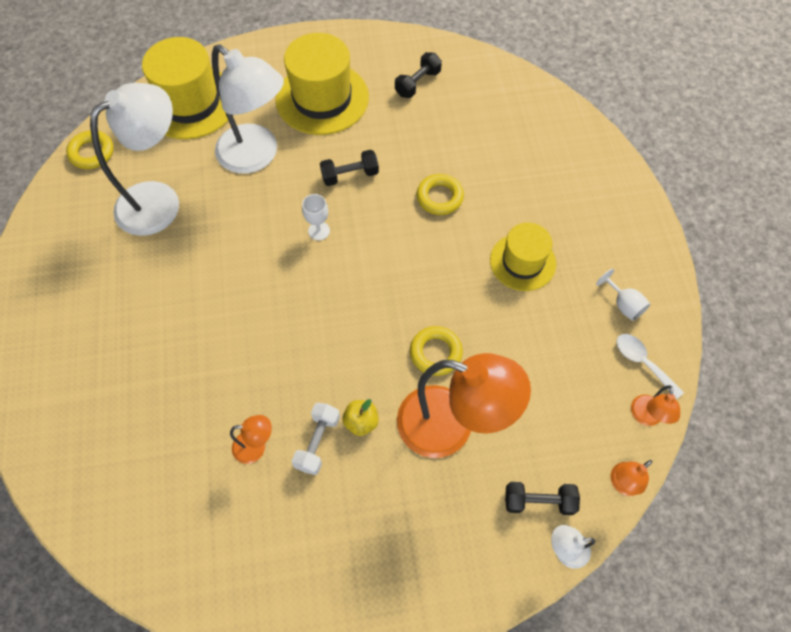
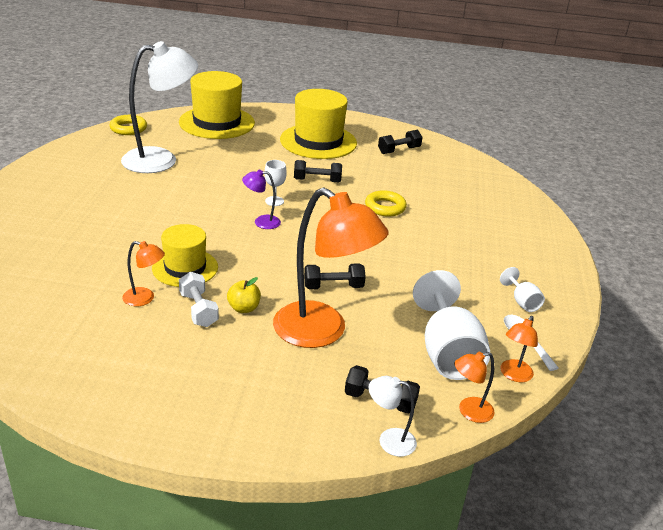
camera: 15 degrees right, 30 degrees down
white lamp [212,44,284,174] -> none
white dumbbell [292,403,340,475] -> white dumbbell turned 60 degrees counterclockwise [179,272,219,327]
yellow ring [410,326,463,376] -> black dumbbell [304,264,366,290]
yellow hat [490,222,556,291] -> yellow hat moved to [152,224,218,287]
none -> purple lamp [242,170,281,229]
none -> white goblet [413,270,490,380]

